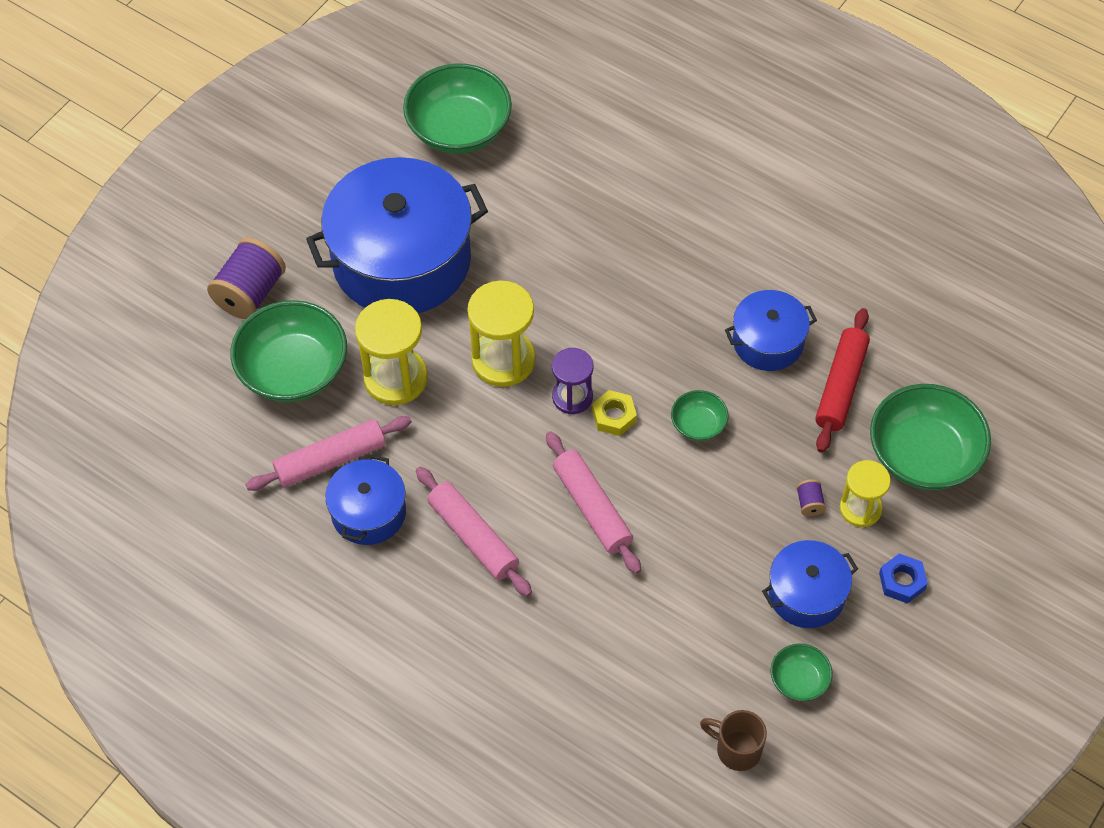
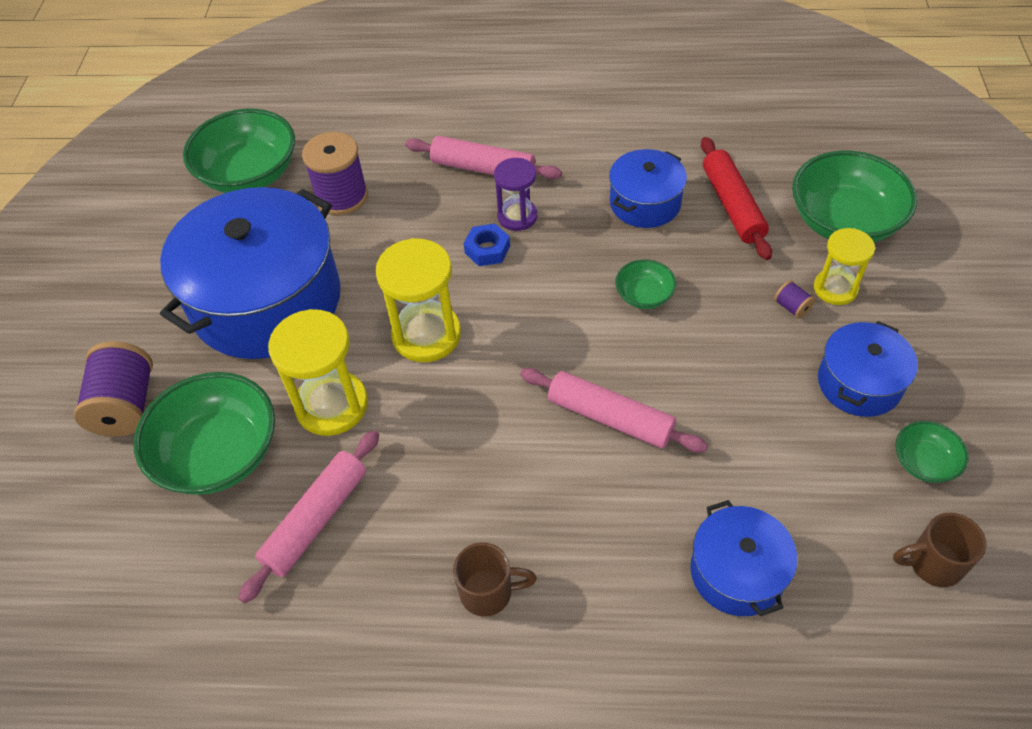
camera: 30 degrees left, 5 degrees down
blue pot [325,455,406,545] -> blue pot moved to [690,500,797,616]
pink rolling pin [416,467,532,597] -> pink rolling pin moved to [405,136,562,179]
purple hourglass [552,348,594,414] -> purple hourglass moved to [494,158,537,231]
yellow nut [592,390,637,436] -> none
blue nut [879,553,928,603] -> blue nut moved to [464,224,510,266]
none -> purple spool [302,132,368,215]
none -> brown mug [453,542,537,617]

